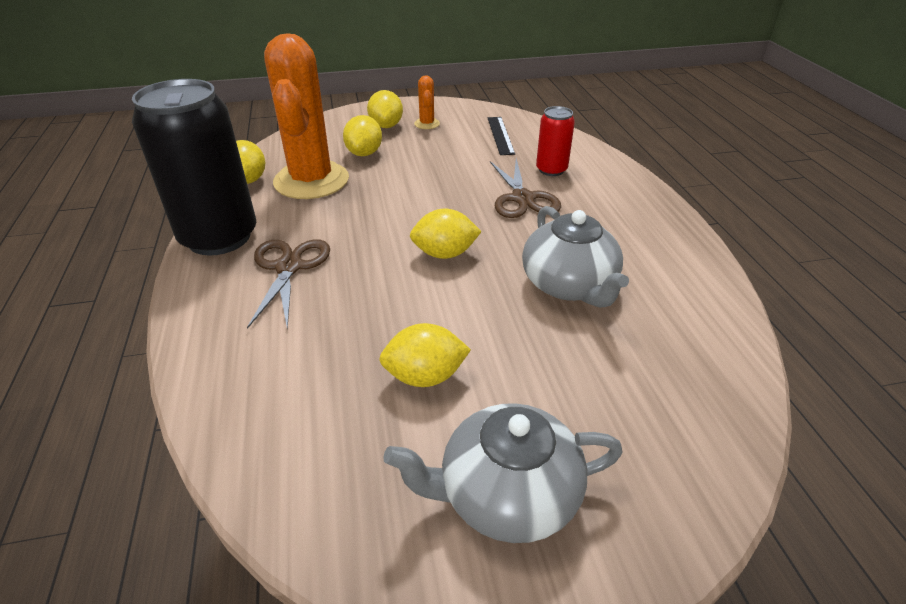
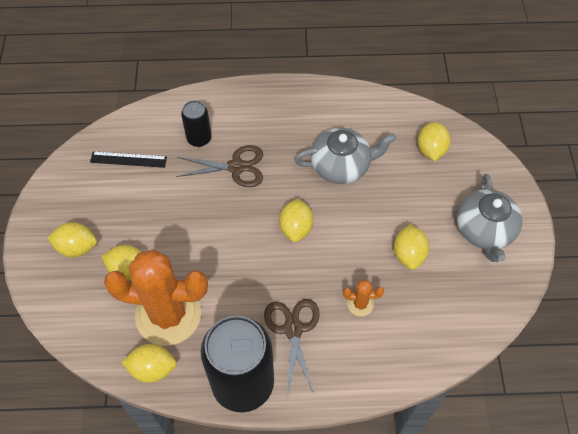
camera: 80 degrees left, 20 degrees up
brown scissors [247,239,330,330] -> brown scissors turned 75 degrees clockwise [264,299,320,397]
orange cactus [414,75,440,129] -> orange cactus moved to [343,279,384,316]
red can [536,106,575,176] -> black can [181,100,212,147]
none -> yellow lemon [418,122,451,161]

